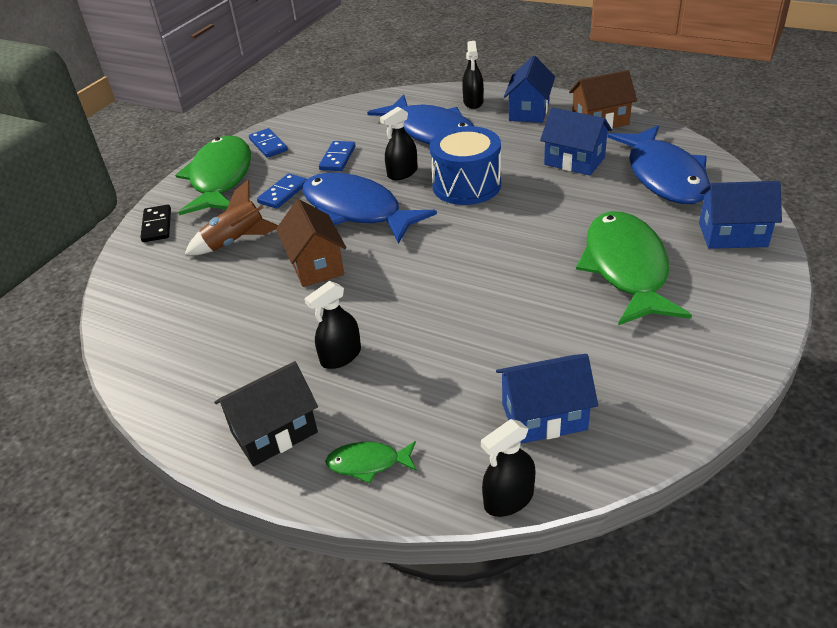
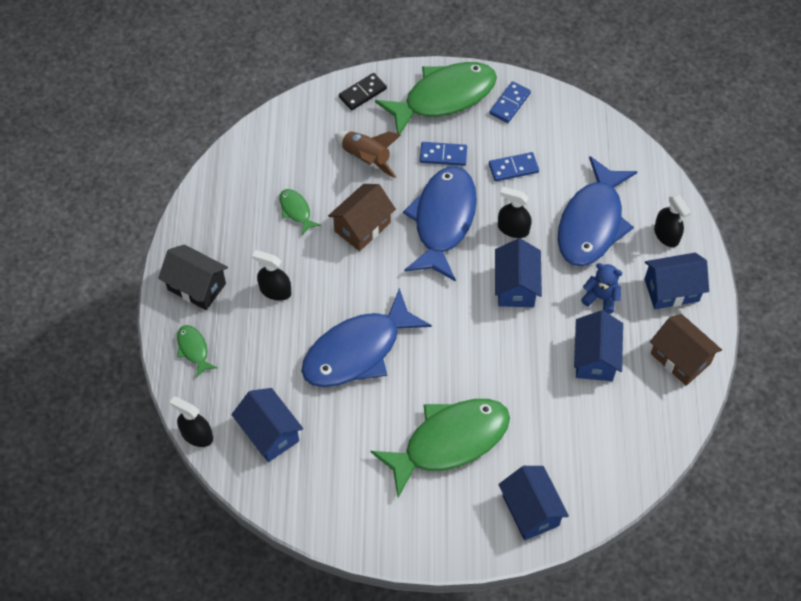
camera: 60 degrees right, 20 degrees up
blue drum [430,126,501,205] -> blue house [495,238,542,307]
black spray bottle [462,41,484,109] -> black spray bottle turned 90 degrees counterclockwise [654,194,691,247]
blue fish [607,125,710,204] -> blue fish moved to [301,288,432,387]
none -> green fish [280,189,321,235]
none -> blue teddy bear [581,263,622,314]

